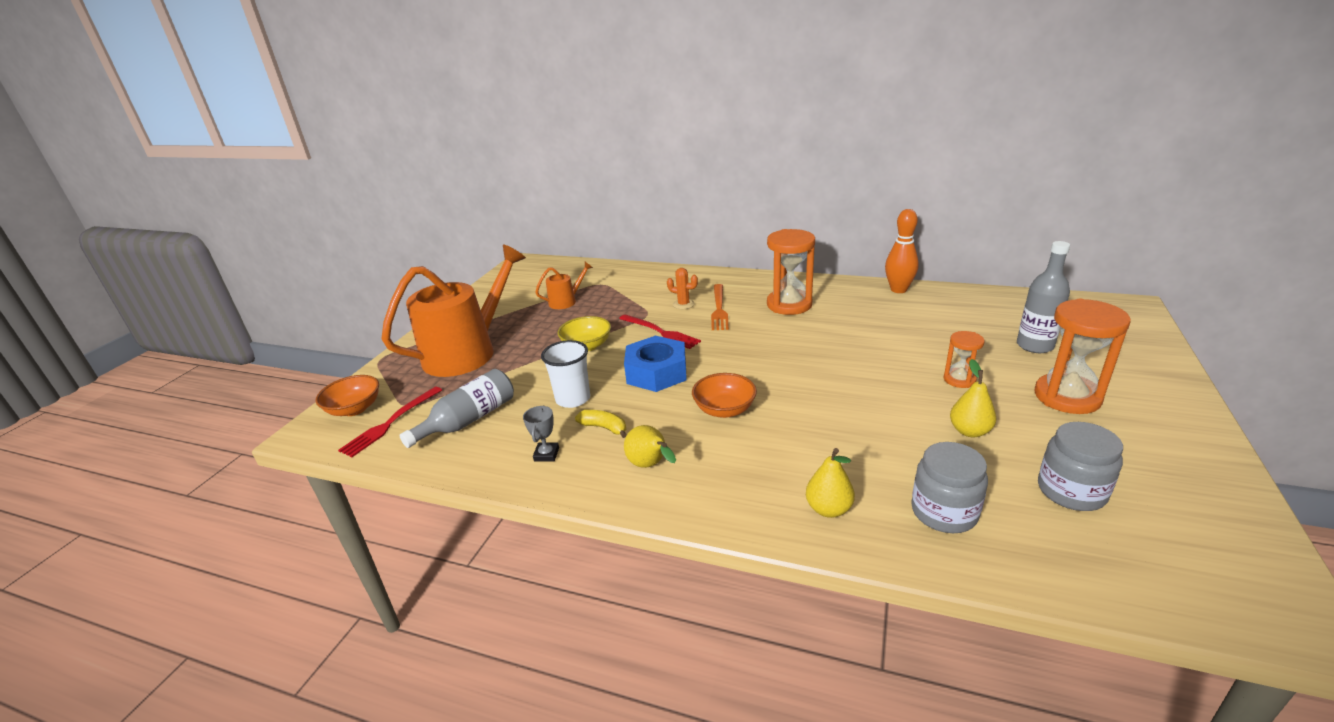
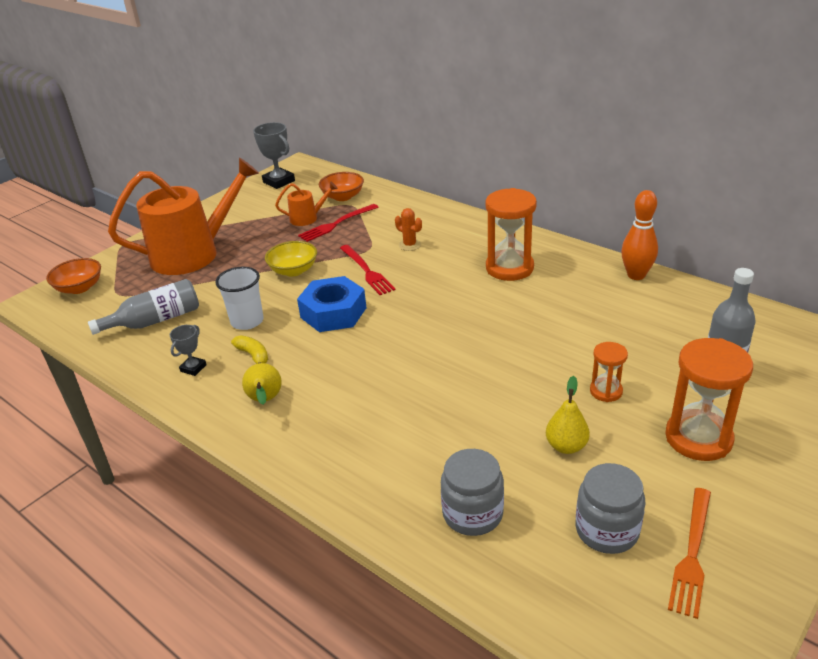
camera: 20 degrees right, 5 degrees up
red fork [338,387,442,457] -> red fork moved to [298,204,378,242]
orange bowl [692,373,757,418] -> orange bowl moved to [319,172,364,201]
orange fork [711,284,729,330] -> orange fork moved to [668,488,711,619]
yellow pear [806,448,855,518] -> none
none -> grey trophy [253,122,295,189]

